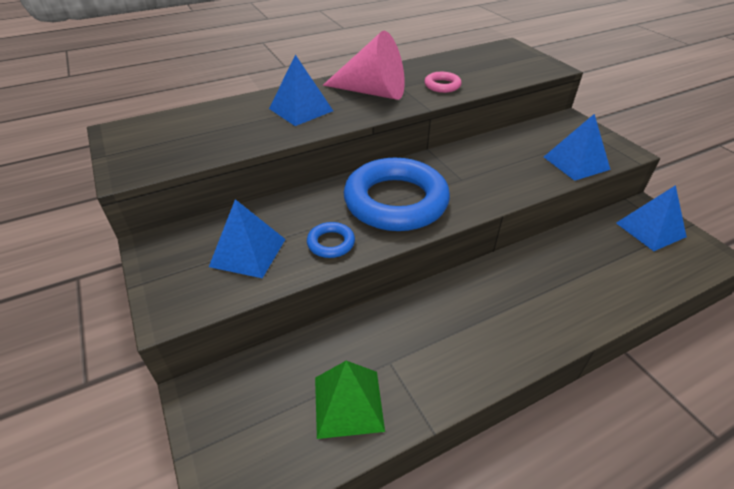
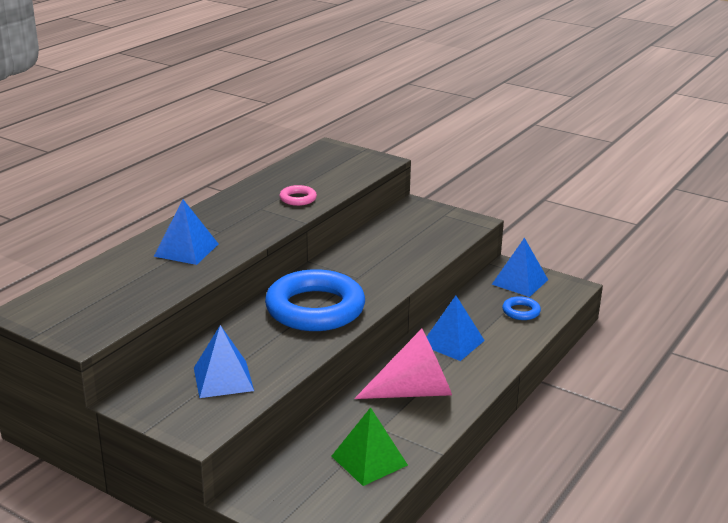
camera: 30 degrees left, 15 degrees down
blue ring [307,222,355,258] -> blue ring moved to [502,296,541,320]
pink cone [323,31,405,100] -> pink cone moved to [354,329,452,399]
blue pyramid [544,114,611,181] -> blue pyramid moved to [427,296,485,361]

